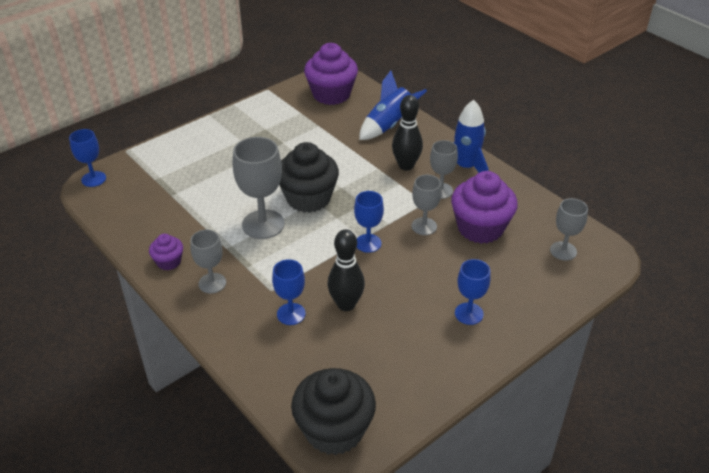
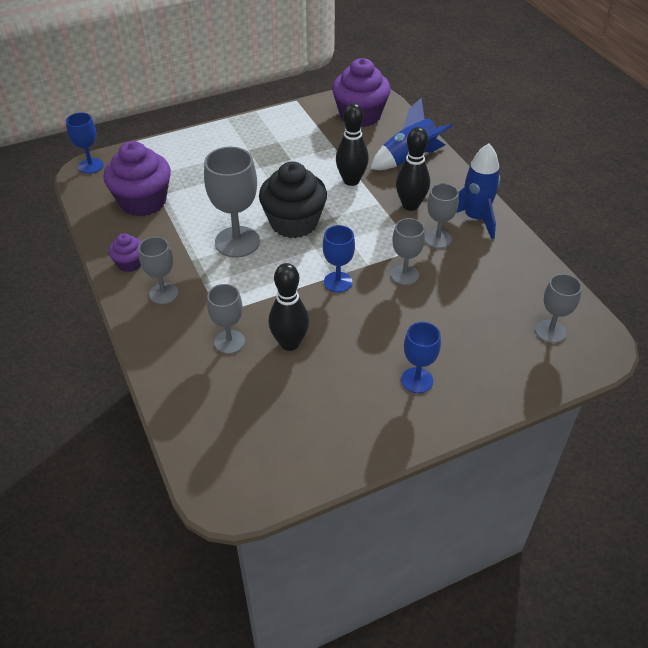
camera: 15 degrees right, 5 degrees up
blue goblet [272,259,306,325] -> grey goblet [207,284,245,354]
black cupcake [291,368,376,455] -> none
purple cupcake [451,171,518,244] -> purple cupcake moved to [103,141,171,216]
none -> black bowling pin [336,103,369,186]

